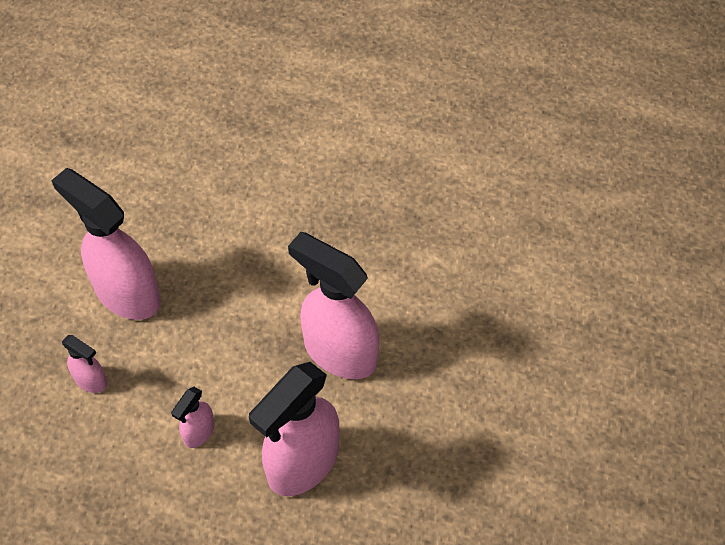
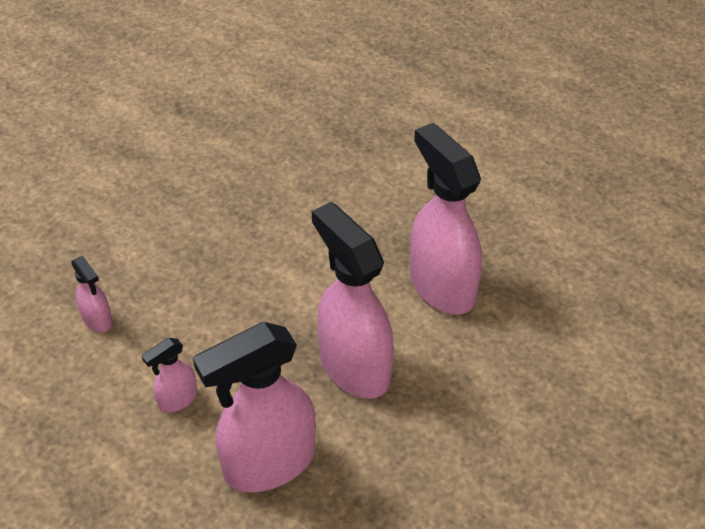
camera: 20 degrees right, 10 degrees down
pink spray bottle [51,168,161,320] -> pink spray bottle moved to [410,123,482,315]

